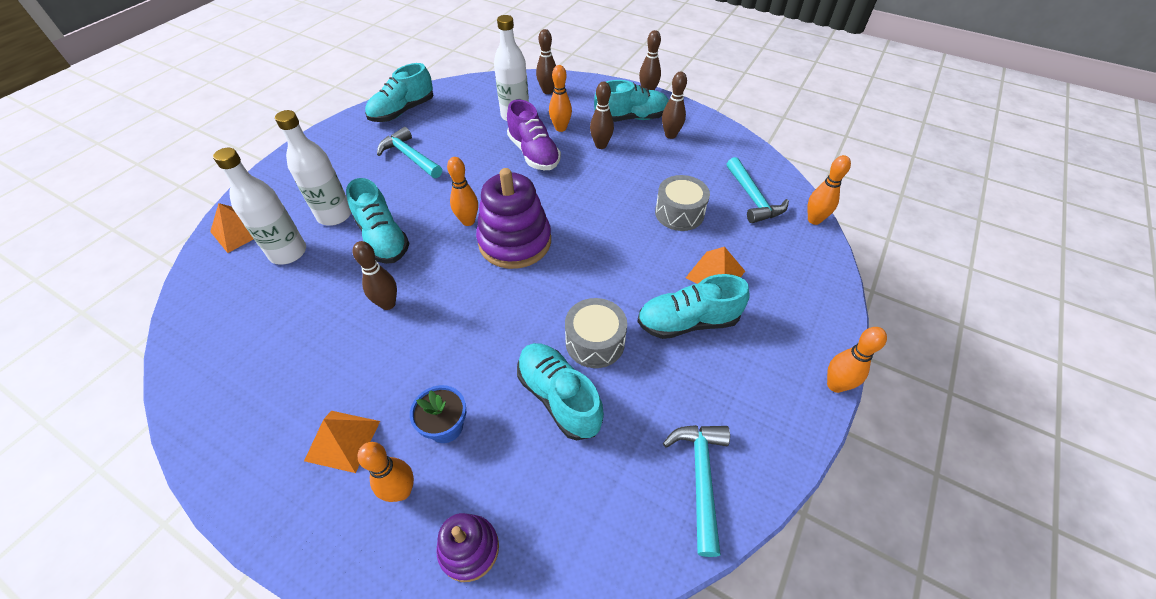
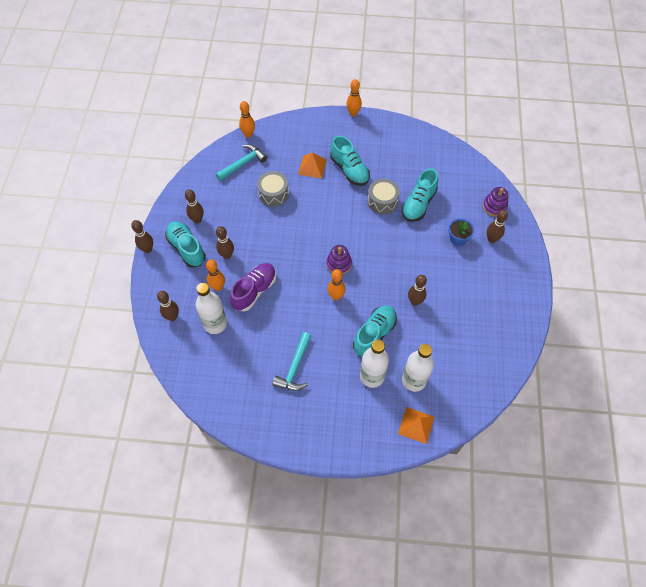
camera: 115 degrees left, 10 degrees up
orange pyramid [304,411,380,473] -> none
orange bowling pin [358,442,414,502] -> brown bowling pin [487,210,508,243]
turquoise shoe [365,63,433,122] -> none
purple stacking toy [476,168,551,269] -> purple stacking toy [326,245,352,274], size x0.55
turquoise hammer [663,425,730,557] -> none

